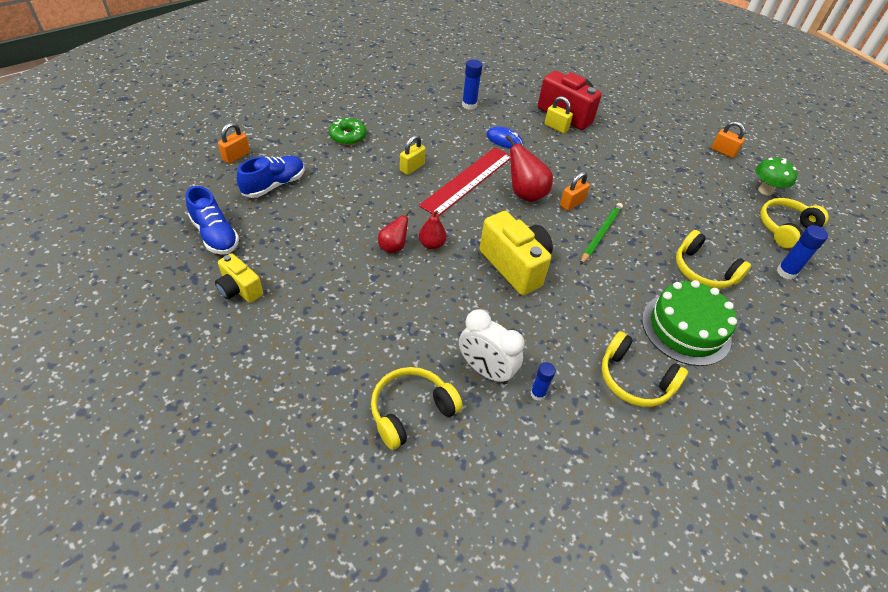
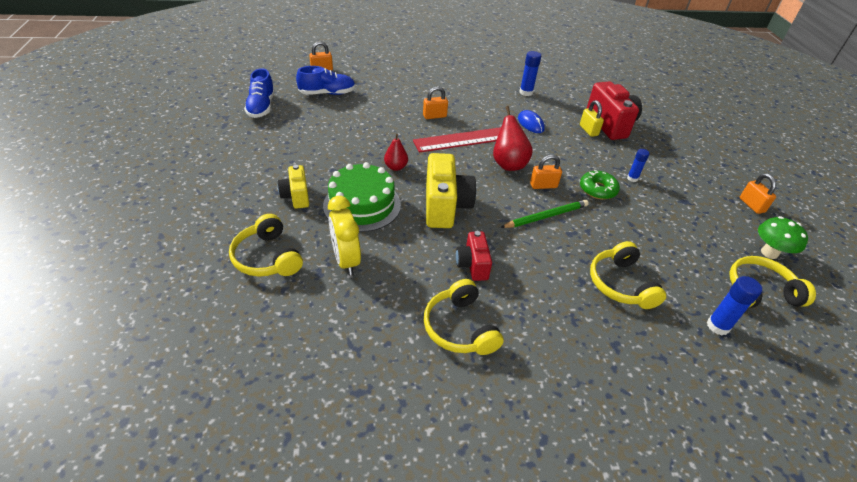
camera: 35 degrees right, 5 degrees down
yellow camera [215,253,263,303] -> yellow camera moved to [278,165,309,209]
green donut [329,118,367,145] -> green donut moved to [580,170,620,199]
yellow headphones [371,367,463,450] -> yellow headphones turned 120 degrees counterclockwise [229,214,303,277]
red pear [378,209,411,253] -> none
yellow padlock [400,135,426,175] -> orange padlock [423,86,448,119]
white clock [459,309,525,385] -> yellow clock [328,196,361,276]
blue glue stick [530,362,556,401] -> blue glue stick moved to [627,149,650,182]
green cake [642,280,737,366] -> green cake moved to [323,162,401,232]
none -> red camera [456,231,492,281]

